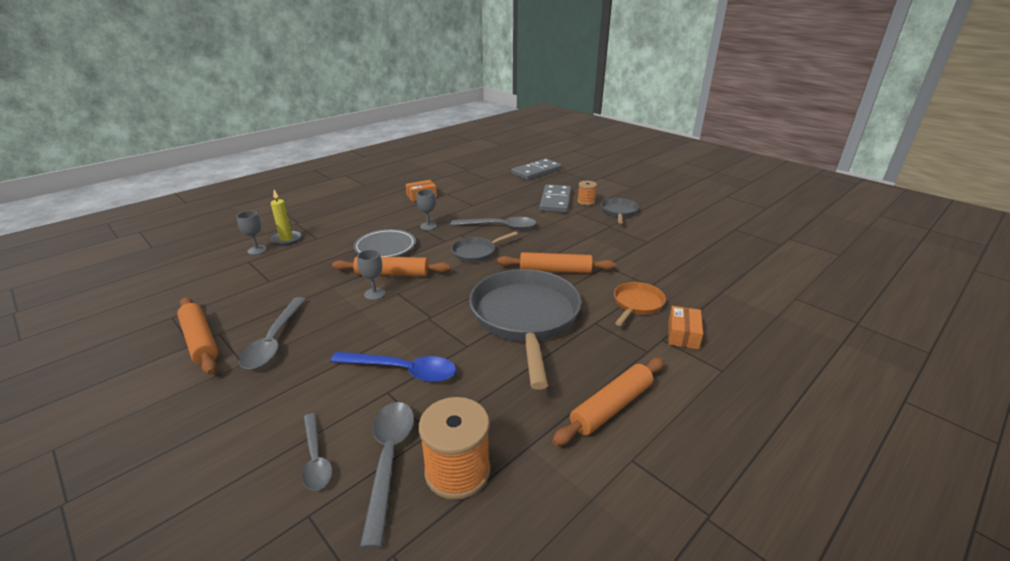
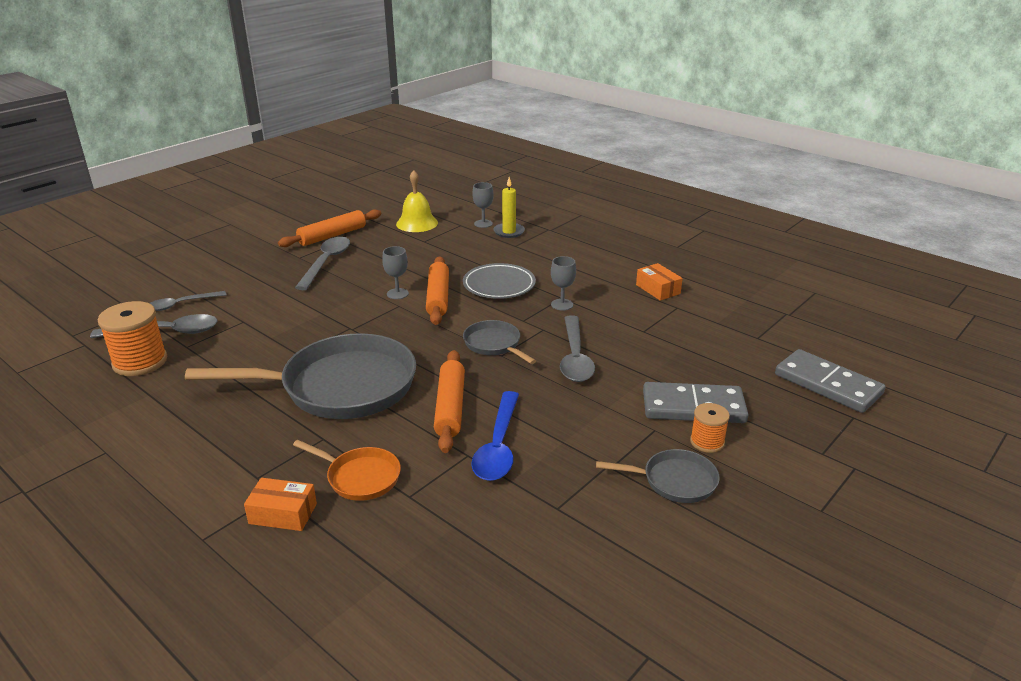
camera: 85 degrees right, 0 degrees up
grey spoon [239,297,306,369] -> grey spoon turned 105 degrees clockwise [295,237,350,290]
blue spoon [330,352,456,382] -> blue spoon moved to [471,391,519,481]
orange rolling pin [552,358,664,446] -> none
none -> yellow bell [396,170,438,232]

